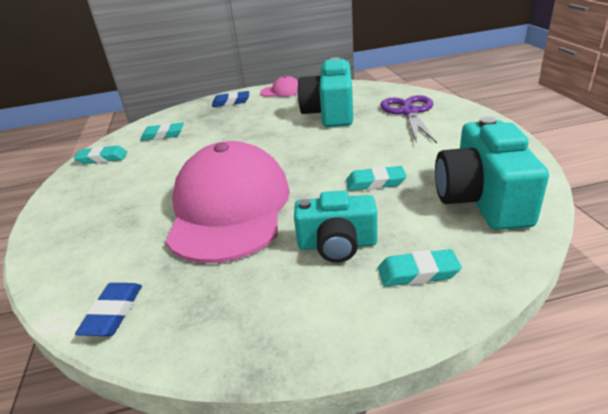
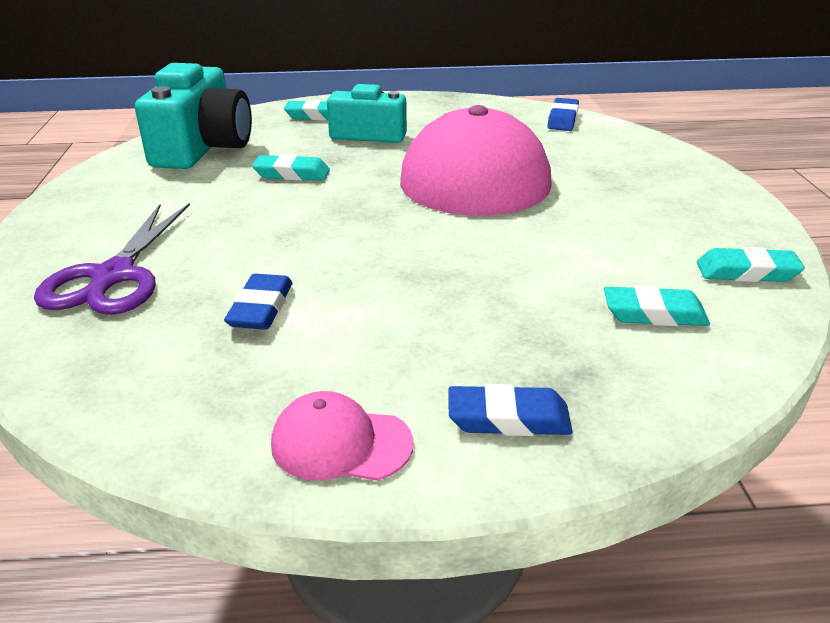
camera: 175 degrees left, 0 degrees up
turquoise camera [297,57,353,127] -> blue eraser [224,274,292,330]

